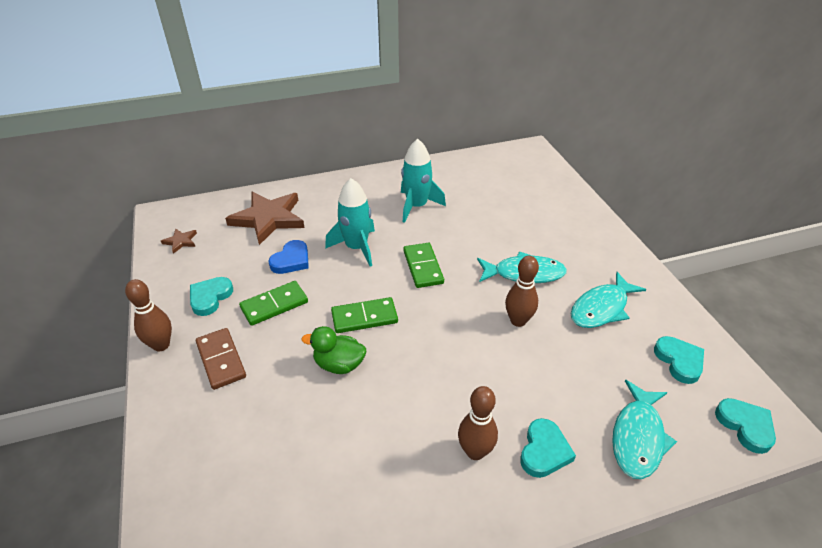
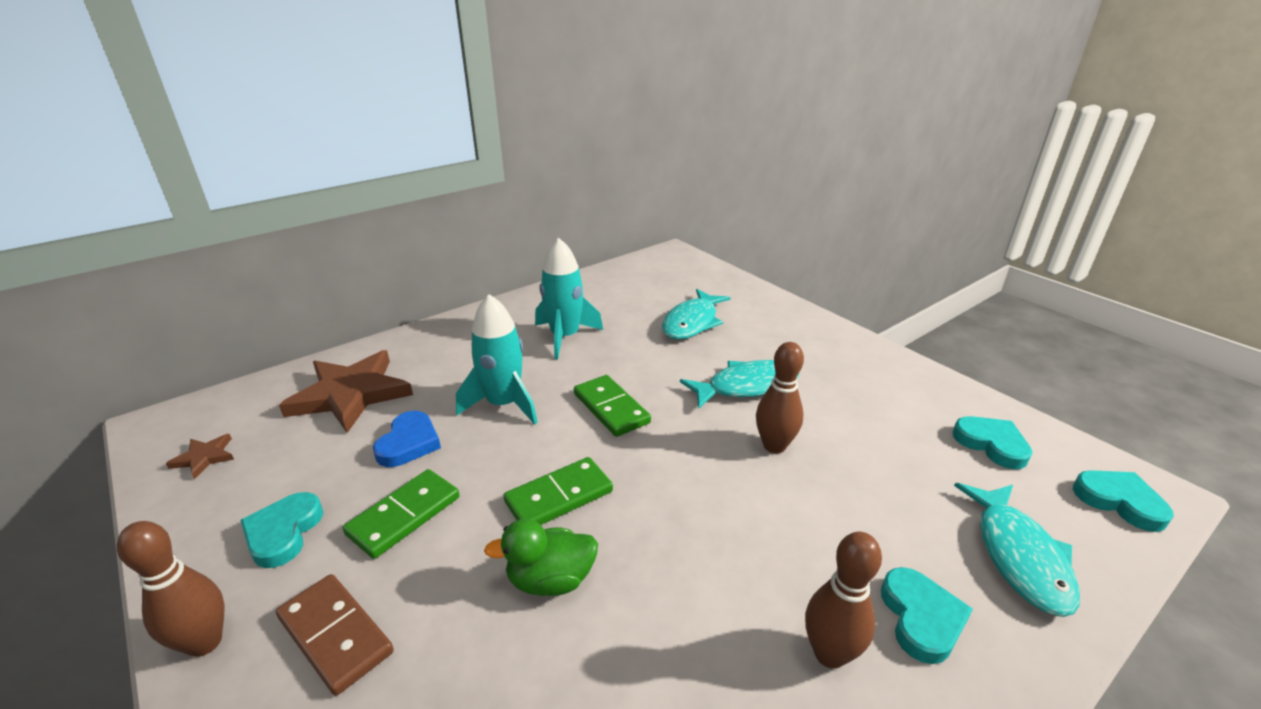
camera: 20 degrees left, 10 degrees down
turquoise fish [571,272,646,328] -> turquoise fish moved to [662,289,731,339]

